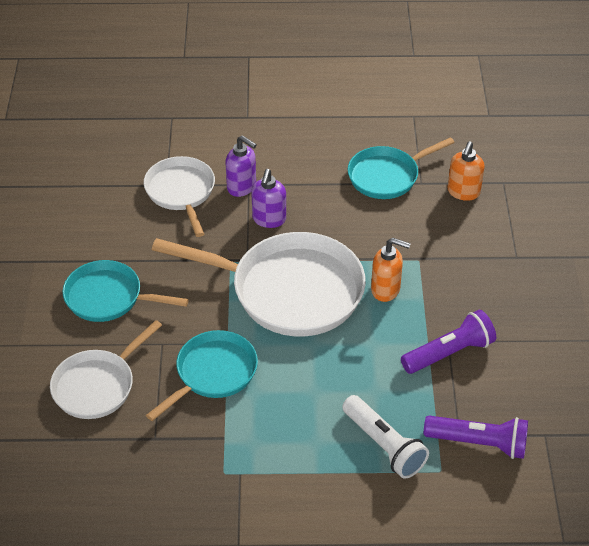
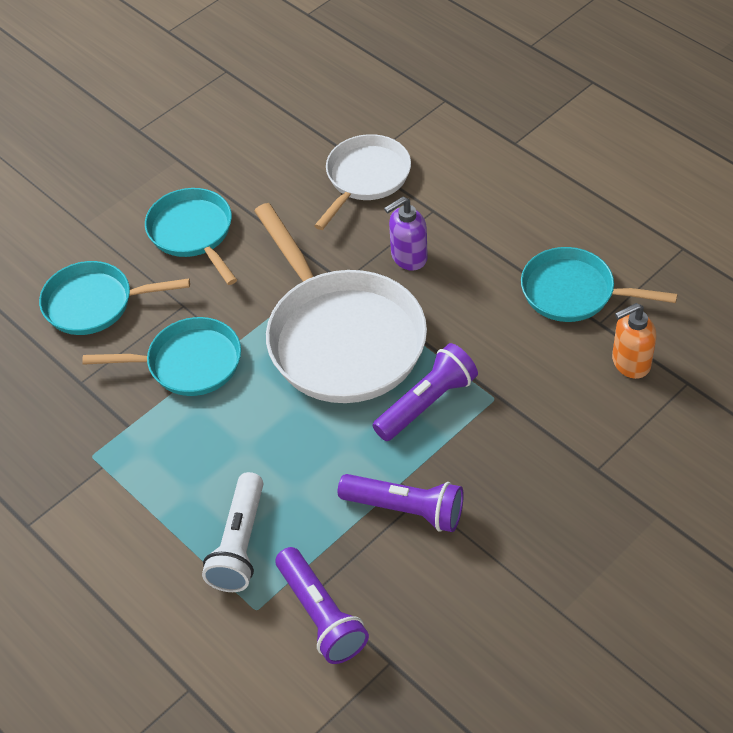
camera: 50 degrees right, 5 degrees up
white pan [50,320,162,419] -> turquoise pan [39,261,190,335]
purple soap dispenser [226,135,257,197] -> none
orange soap dispenser [371,238,411,302] -> purple flashlight [373,343,478,441]

